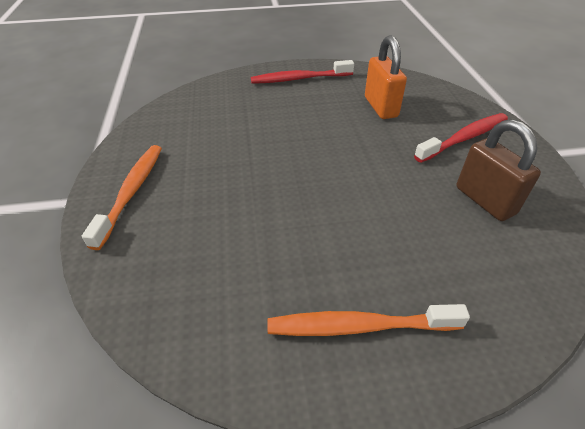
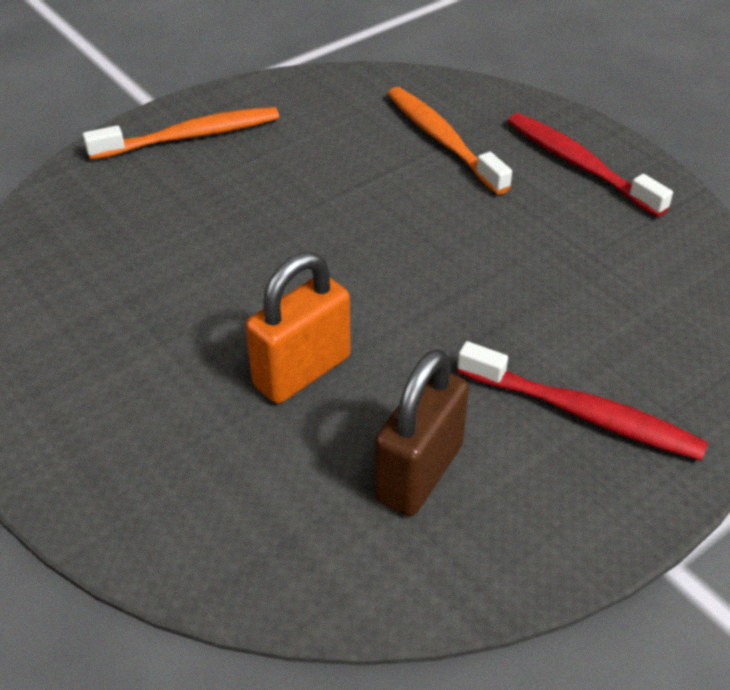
camera: 60 degrees right, 0 degrees up
orange toothbrush [267,304,470,336] -> orange toothbrush moved to [388,87,512,195]
orange padlock [365,35,407,119] -> orange padlock moved to [245,252,351,404]

